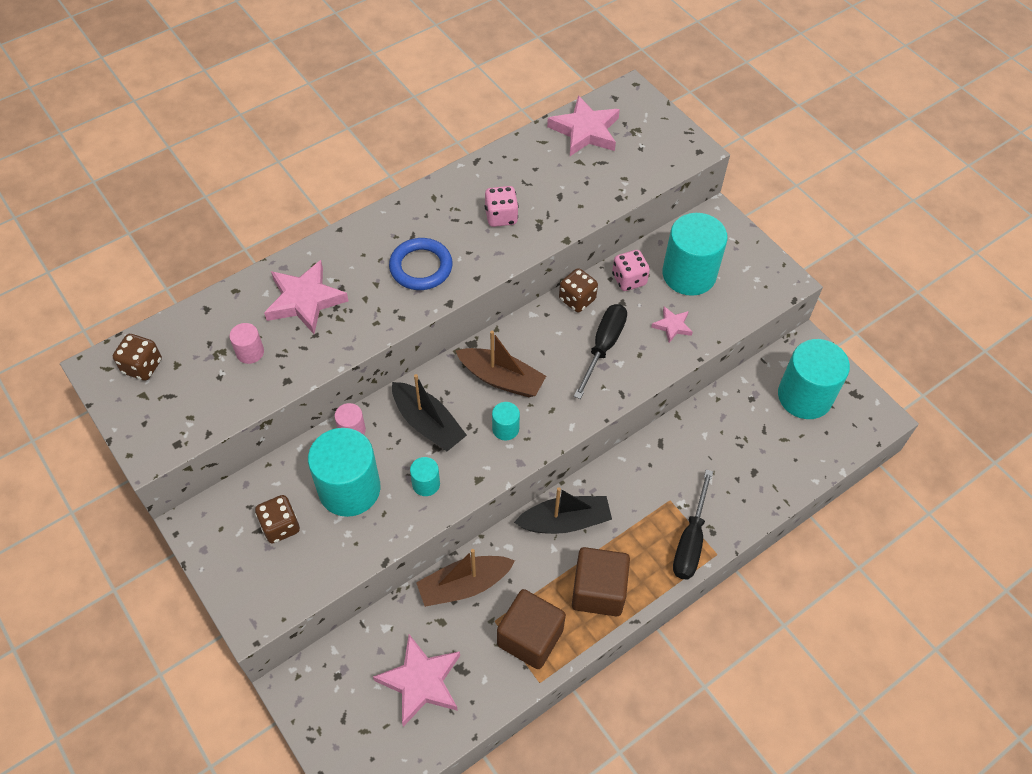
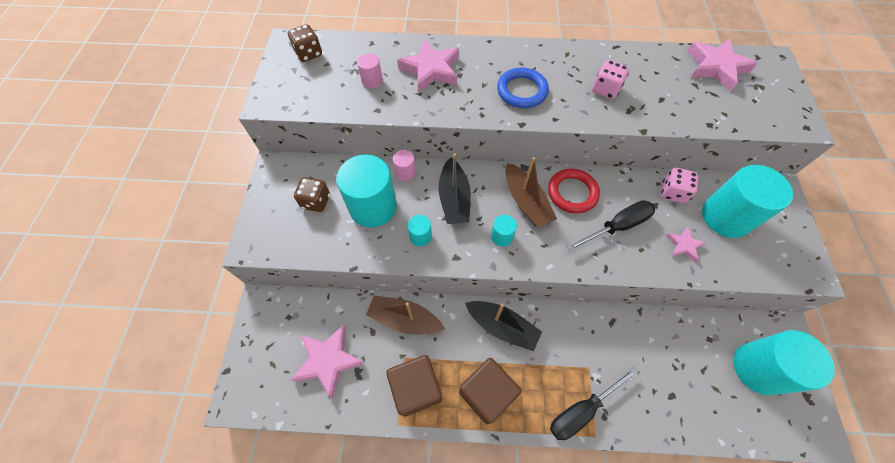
camera: 40 degrees right, 5 degrees up
brown dice [559,268,598,312] -> none
none -> red ring [548,169,600,213]

